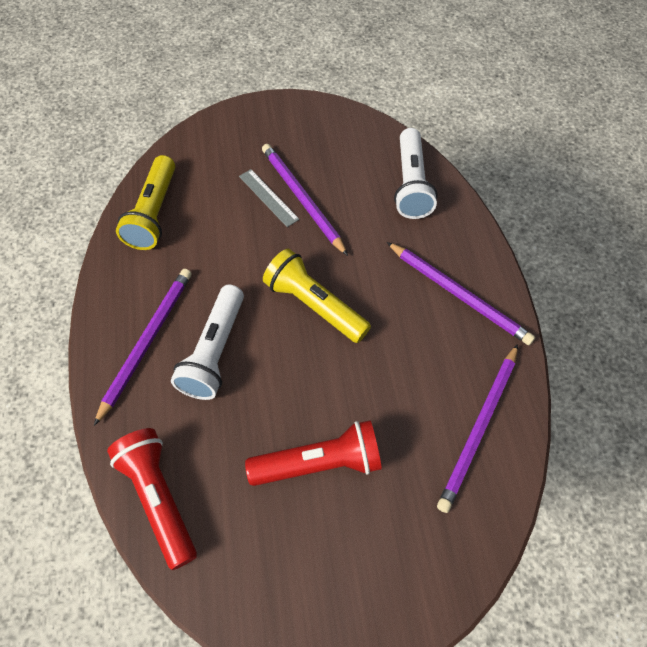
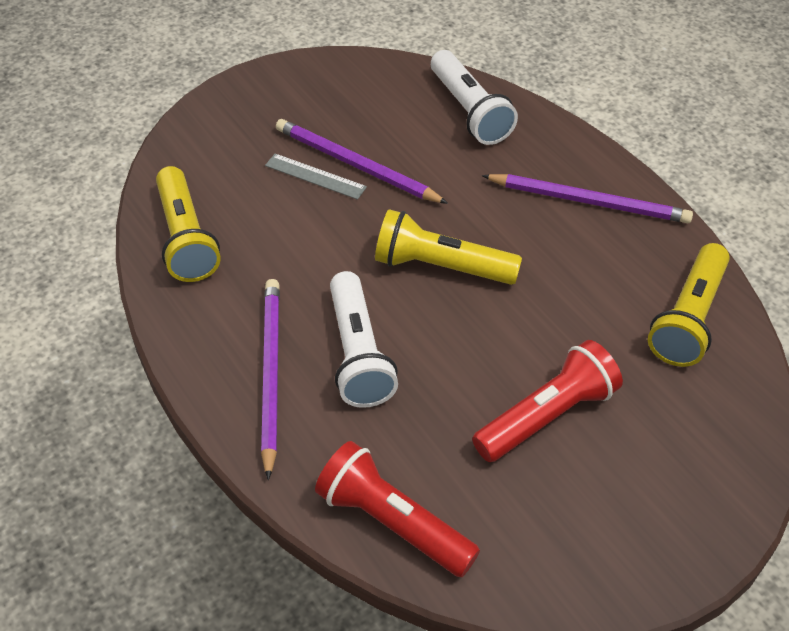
camera: 25 degrees left, 10 degrees down
purple pencil [437,344,518,513] -> yellow flashlight [648,243,730,367]

